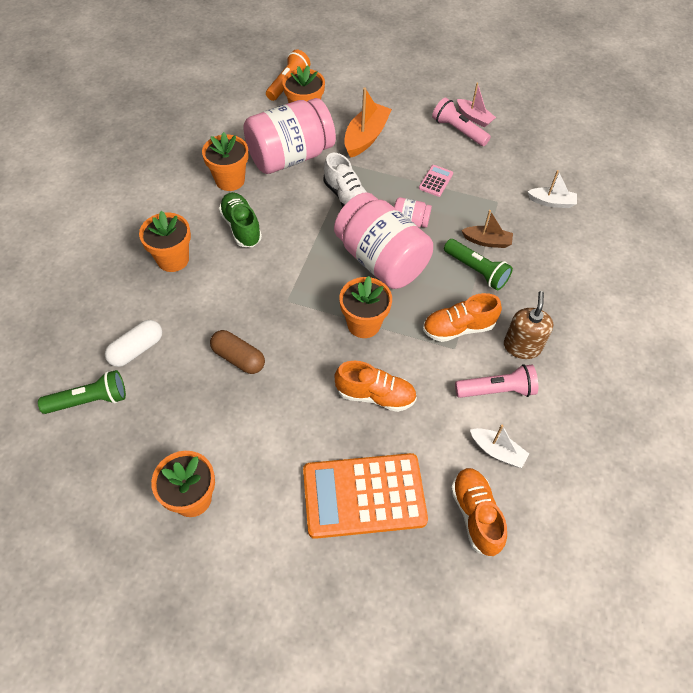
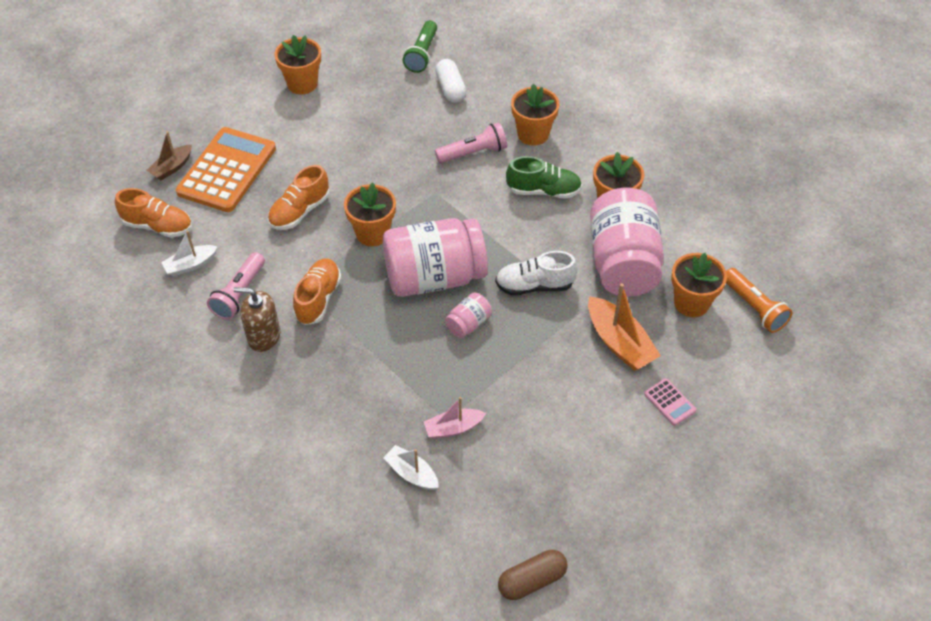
camera: 120 degrees right, 5 degrees down
brown capsule [210,330,265,374] -> brown capsule moved to [498,550,568,600]
pink calculator [419,165,453,197] -> pink calculator moved to [644,378,696,426]
pink flashlight [432,98,491,146] -> pink flashlight moved to [435,122,507,163]
green flashlight [444,239,513,290] -> none
pink boat [457,83,496,128] -> pink boat moved to [424,397,486,439]
brown boat [462,210,513,248] -> brown boat moved to [147,131,192,180]
brown soap dispenser [504,291,553,359] -> brown soap dispenser turned 150 degrees clockwise [234,287,280,352]
white boat [528,170,577,208] -> white boat turned 90 degrees clockwise [383,445,439,490]

